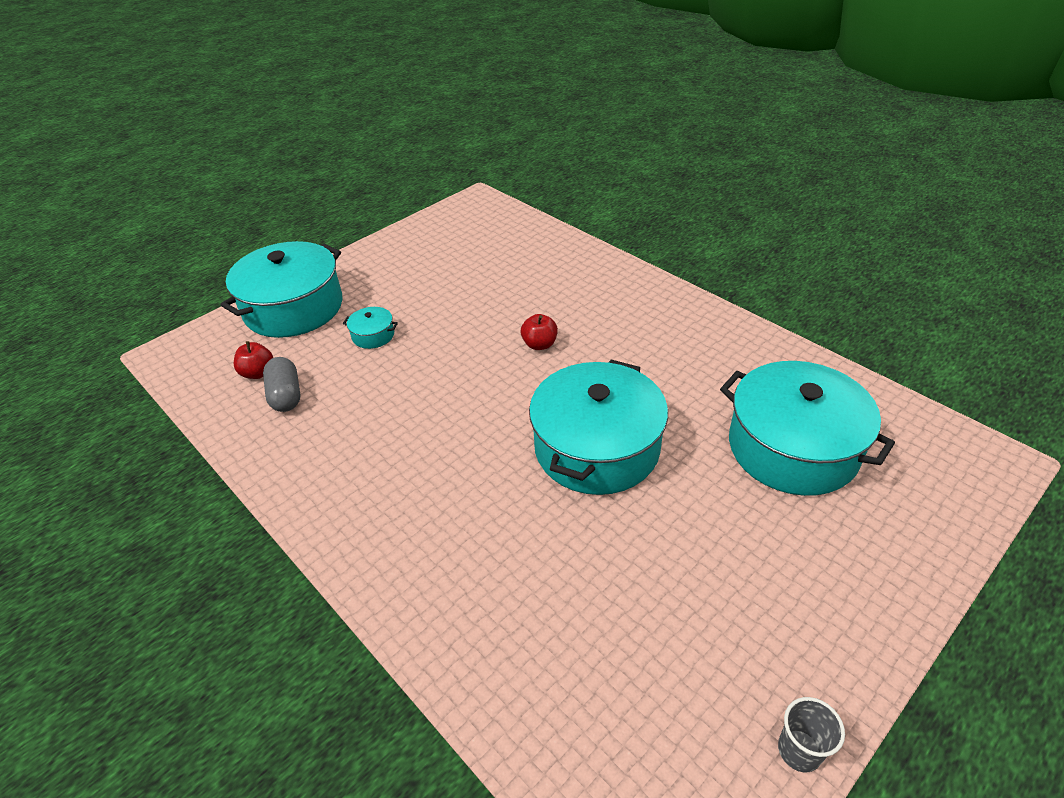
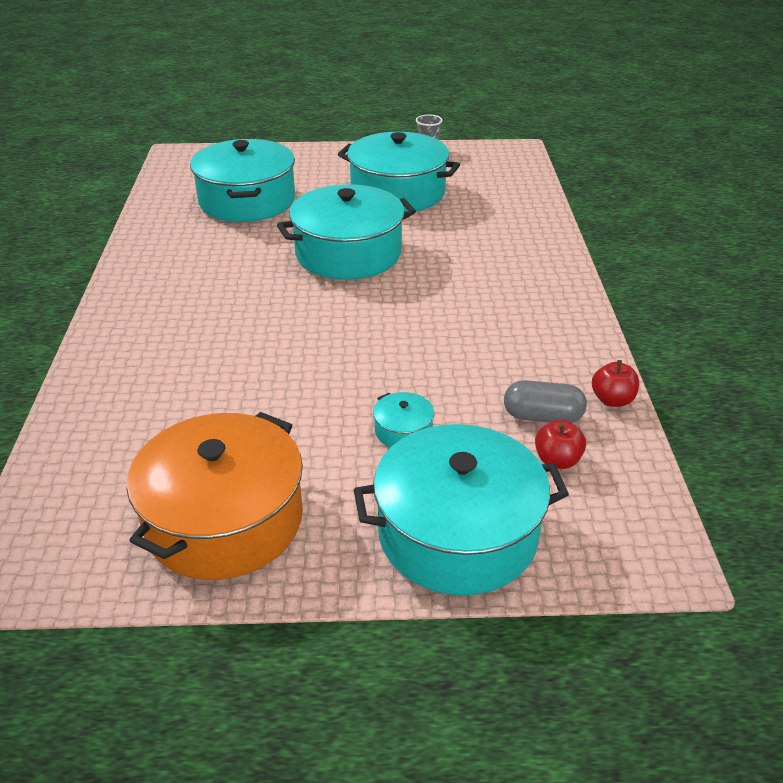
camera: 140 degrees left, 5 degrees down
grey capsule [263,357,300,412] -> grey capsule turned 75 degrees clockwise [504,380,587,423]
red apple [521,314,558,350] -> red apple moved to [592,360,639,407]
none -> orange pot [127,412,303,580]
none -> turquoise pot [338,132,460,212]

